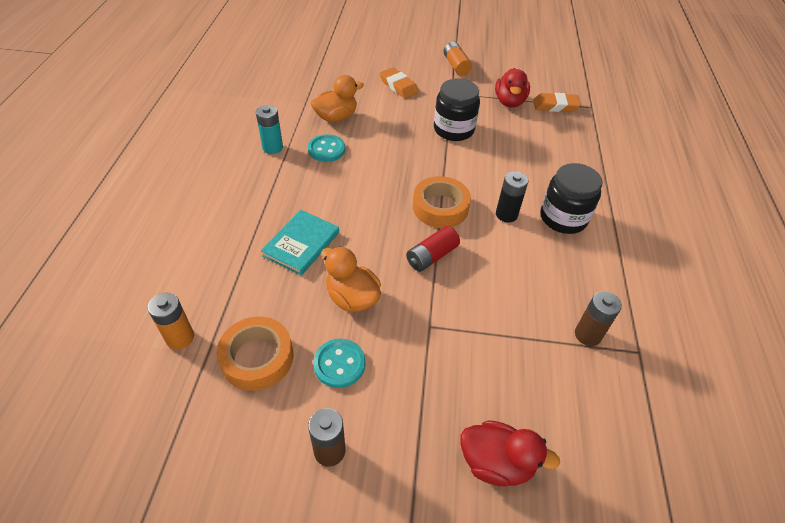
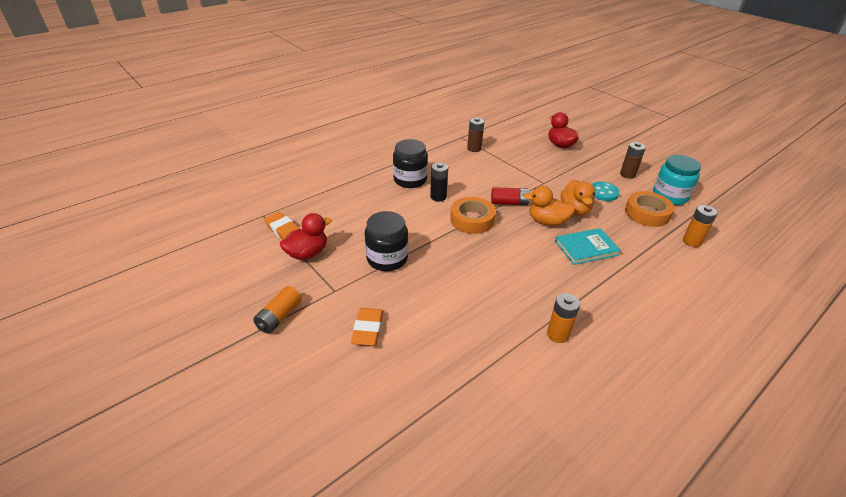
camera: 135 degrees left, 10 degrees down
turquoise battery [256,105,283,154] -> orange battery [547,293,580,343]
turquoise button [308,134,345,162] -> none
orange duck [310,75,364,122] -> orange duck moved to [524,186,575,226]
none -> turquoise jar [653,155,701,205]

